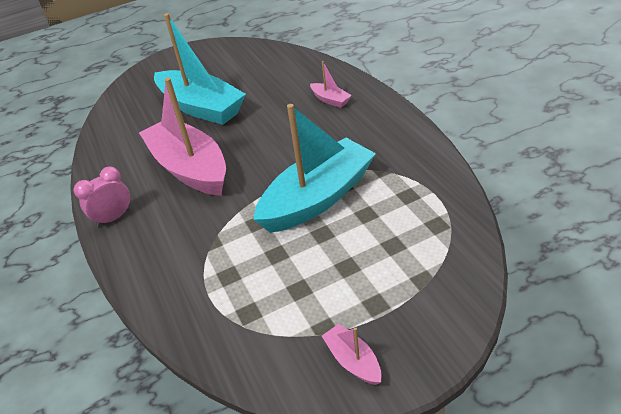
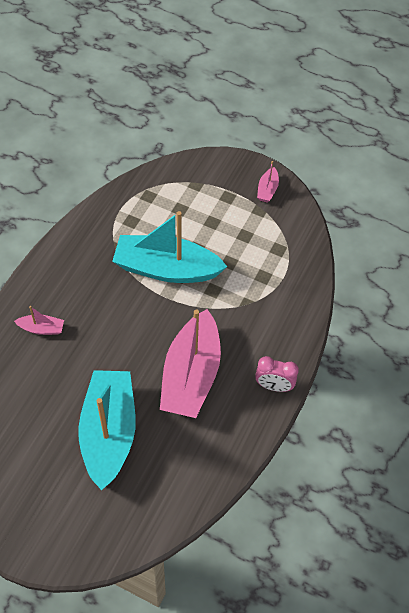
camera: 135 degrees left, 15 degrees up
pink boat [310,61,352,108] -> pink boat turned 90 degrees clockwise [14,306,64,335]

